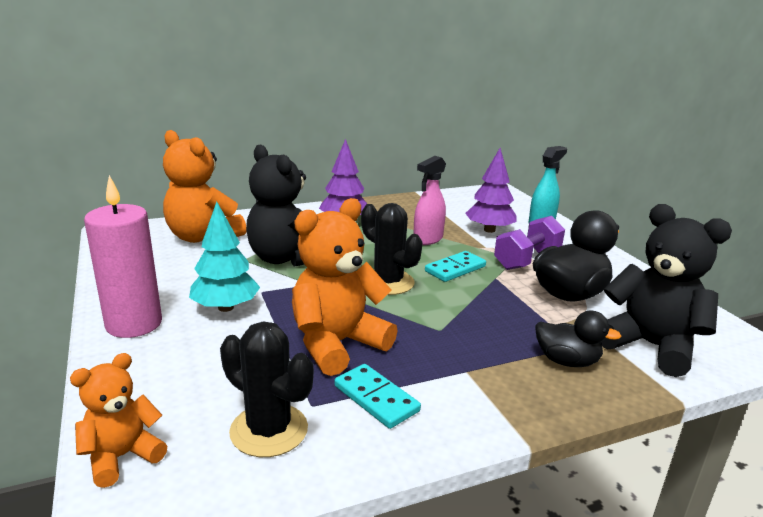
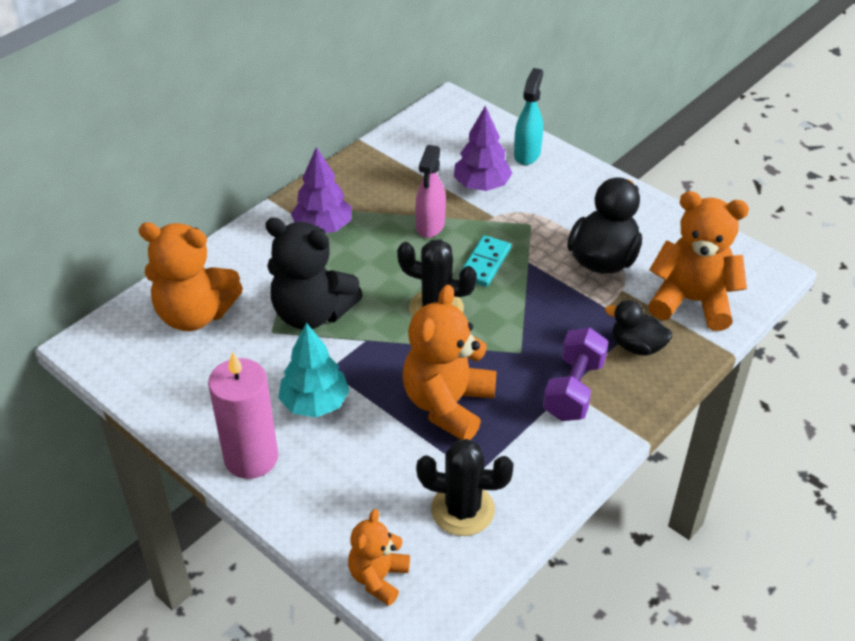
camera: 25 degrees left, 20 degrees up
turquoise domino [334,364,421,429] -> none
purple dumbbell [494,216,565,270] -> purple dumbbell moved to [543,328,608,421]
black duck [535,311,622,367] -> black duck turned 150 degrees counterclockwise [605,300,672,356]
black teddy bear [600,204,732,377] -> orange teddy bear [648,191,749,331]

